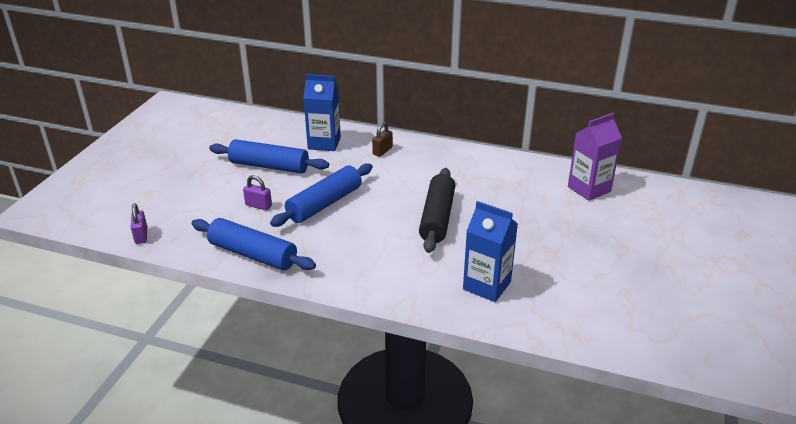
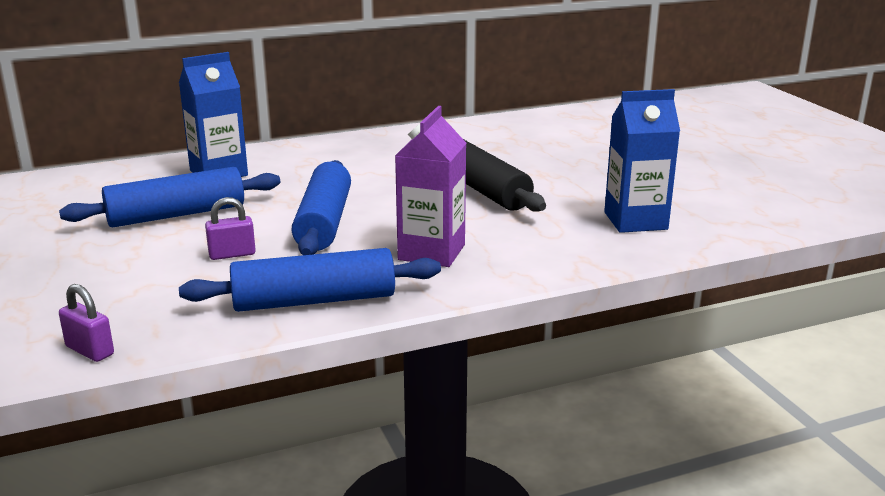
camera: 40 degrees left, 10 degrees down
brown padlock [372,122,393,157] -> none
purple carton [568,113,622,201] -> purple carton moved to [395,106,466,267]

